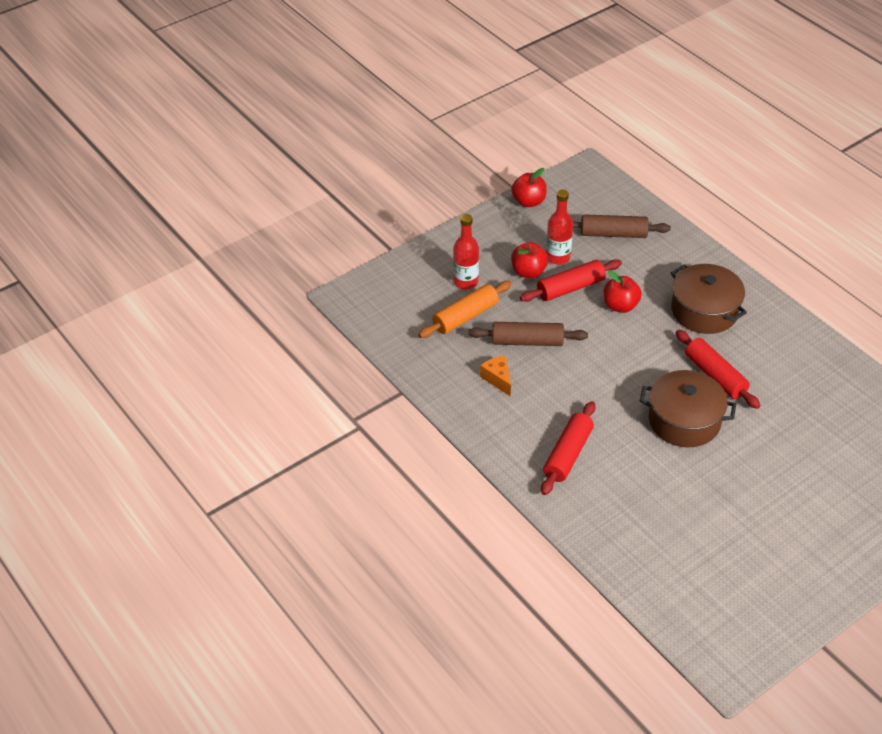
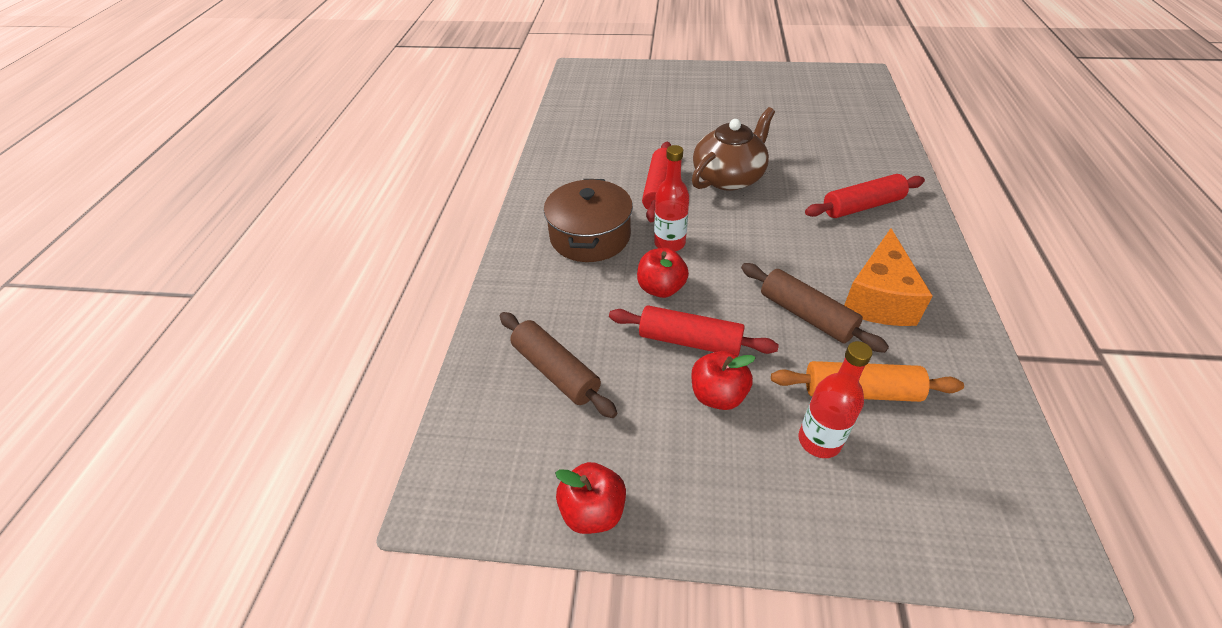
camera: 135 degrees left, 0 degrees up
orange cheese [480,356,511,396] -> orange cheese [844,228,933,326], size x1.86
red bottle [546,190,573,265] -> red bottle moved to [654,145,689,251]
brown pot [640,370,736,447] -> brown teapot [692,107,775,191]

